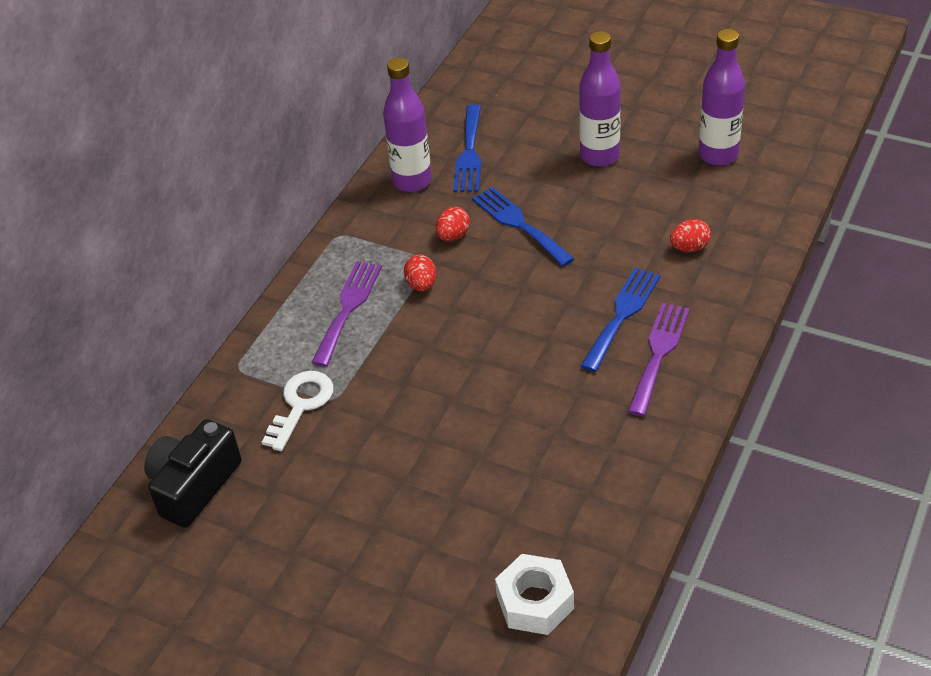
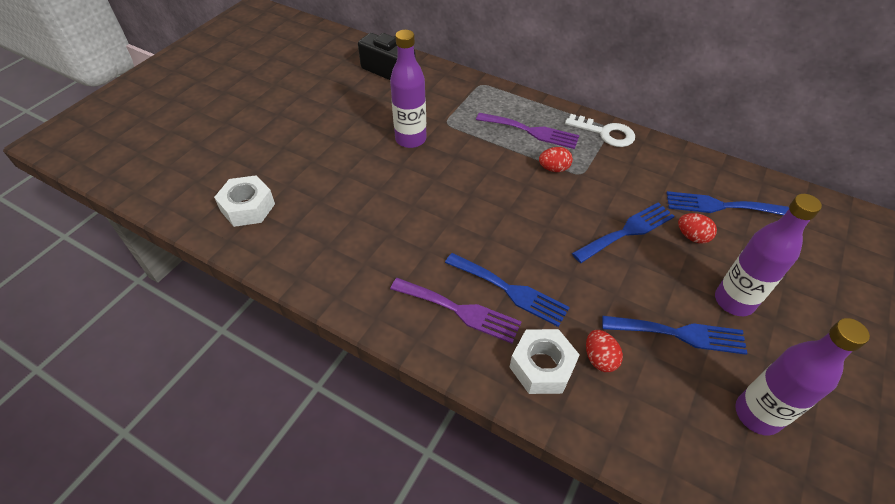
camera: 90 degrees right, 5 degrees up
white key [262,371,334,451] -> white key moved to [565,114,635,147]
purple bottle [383,58,432,192] -> purple bottle moved to [390,30,427,148]
red egg [436,207,470,241] -> red egg moved to [678,213,717,244]
none -> white nut [510,329,580,394]
none -> blue fork [602,315,747,355]

